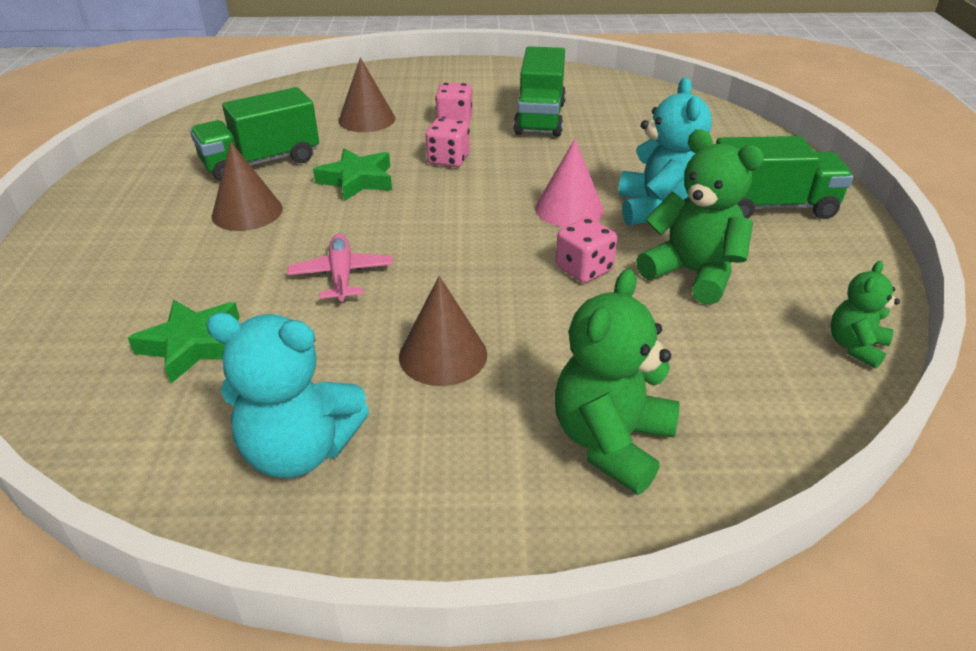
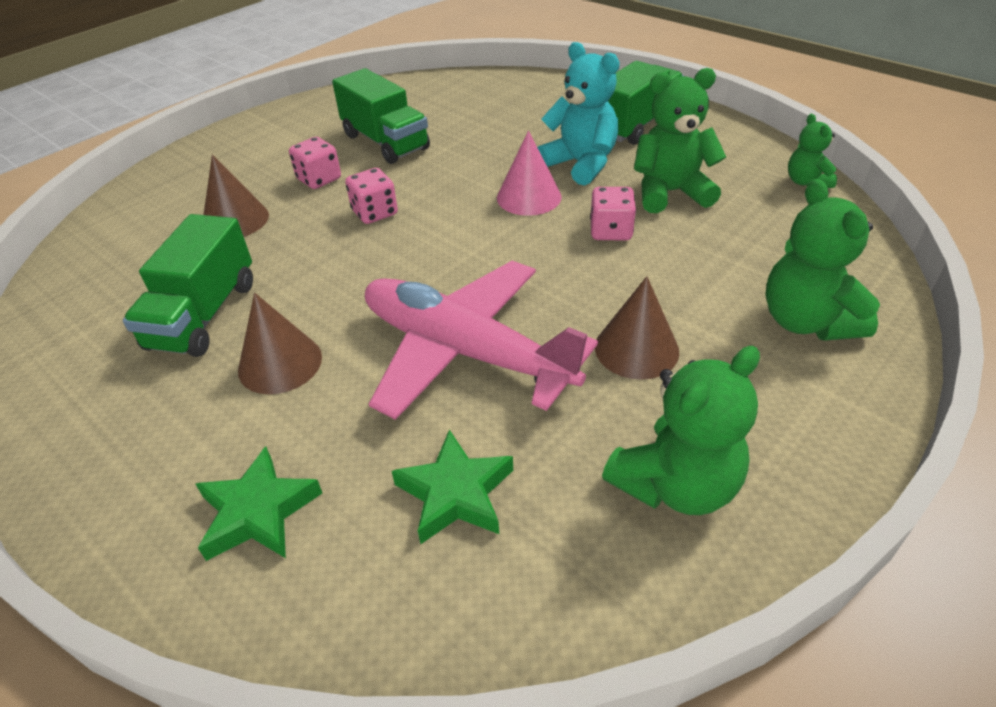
camera: 45 degrees left, 5 degrees up
turquoise teddy bear [206,313,369,478] -> green teddy bear [602,346,760,515]
pink plane [287,234,393,301] -> pink plane [365,261,598,420], size x2.18
green star [313,149,392,201] -> green star moved to [196,446,322,561]

